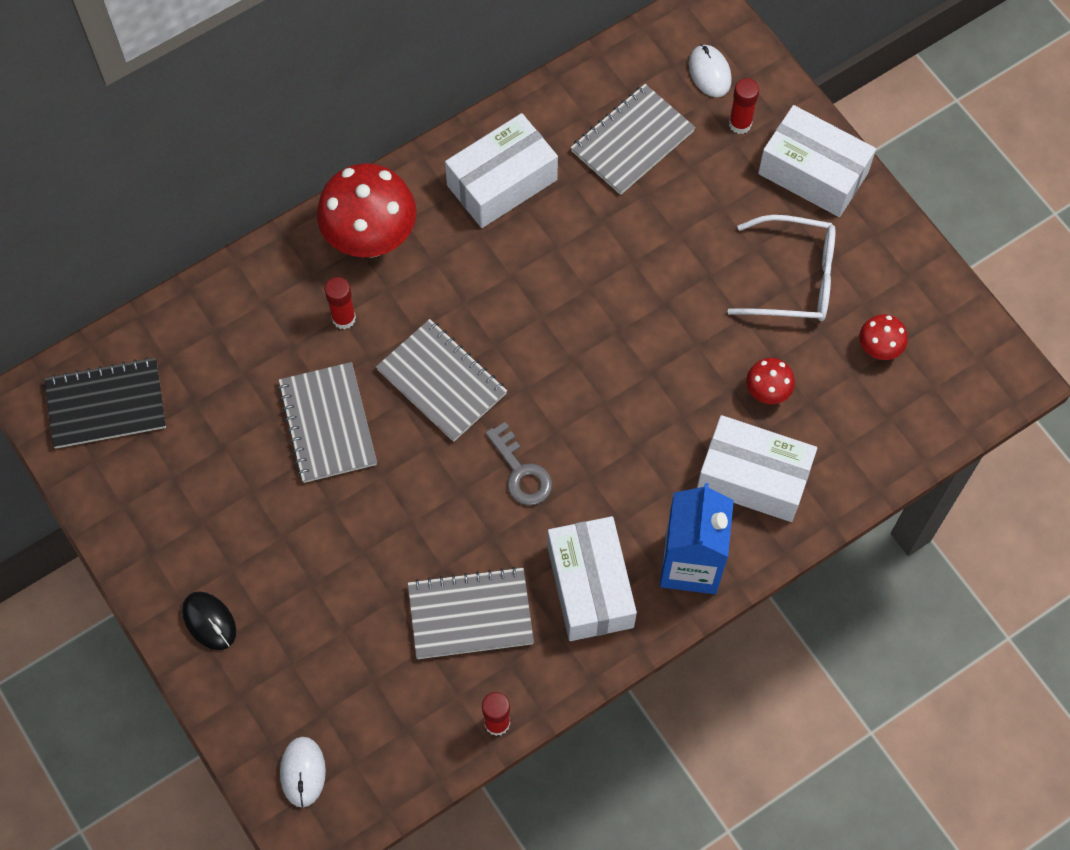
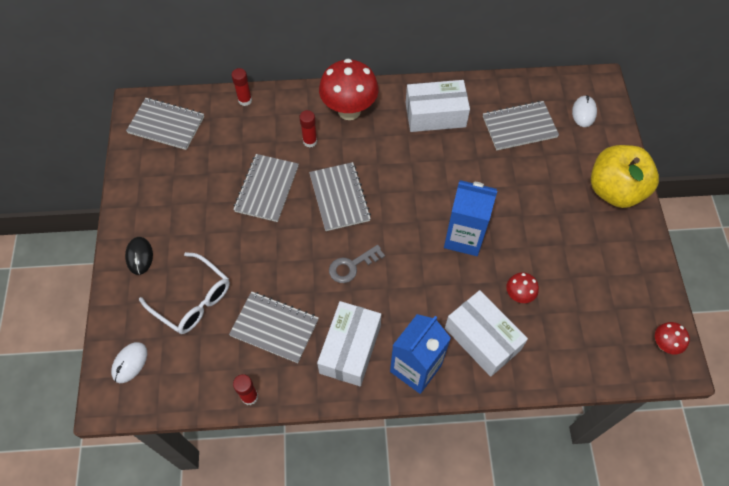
camera: 30 degrees right, 5 degrees down
black notebook [45,357,166,449] -> grey notebook [126,98,204,150]
grey key [485,422,552,505] -> grey key turned 60 degrees clockwise [329,245,385,283]
white glasses [727,215,836,321] -> white glasses moved to [139,252,230,334]
red glue stick [729,78,759,134] -> red glue stick moved to [231,68,252,106]
white box [758,105,876,217] -> yellow apple [591,145,659,208]
red mushroom [859,314,908,360] -> red mushroom moved to [655,322,690,354]
none -> blue carton [444,180,497,256]

